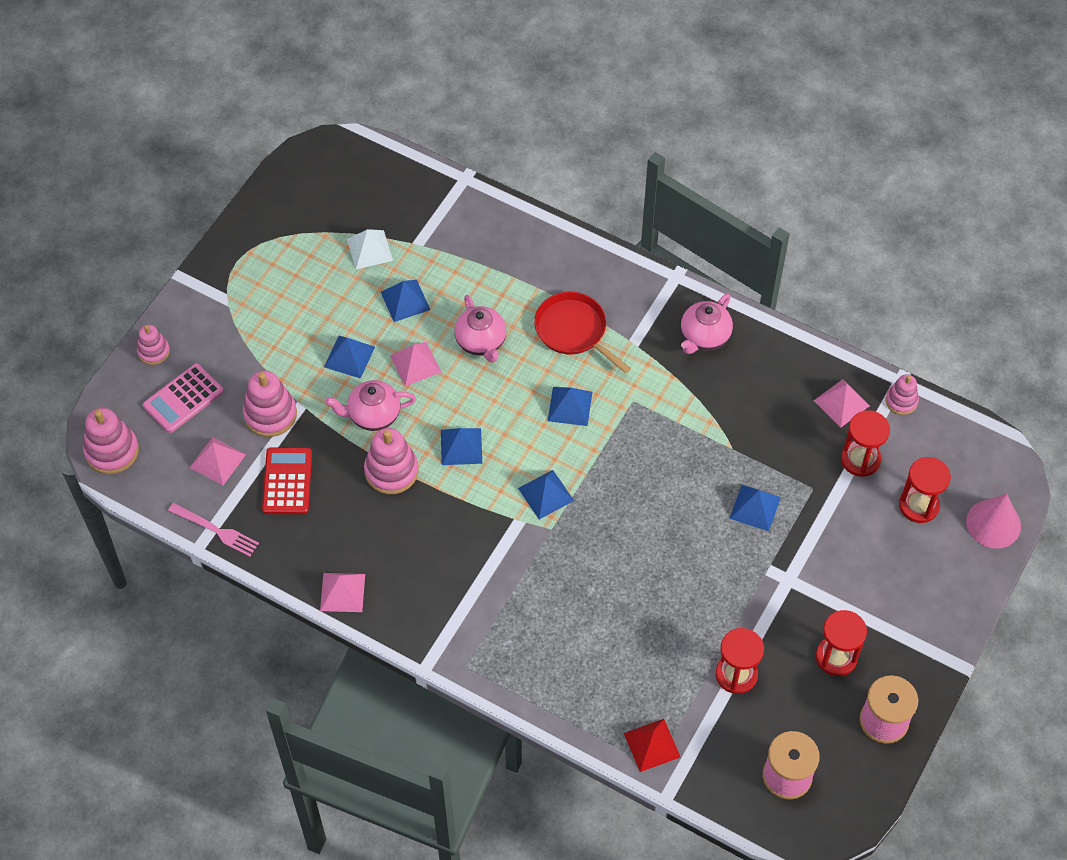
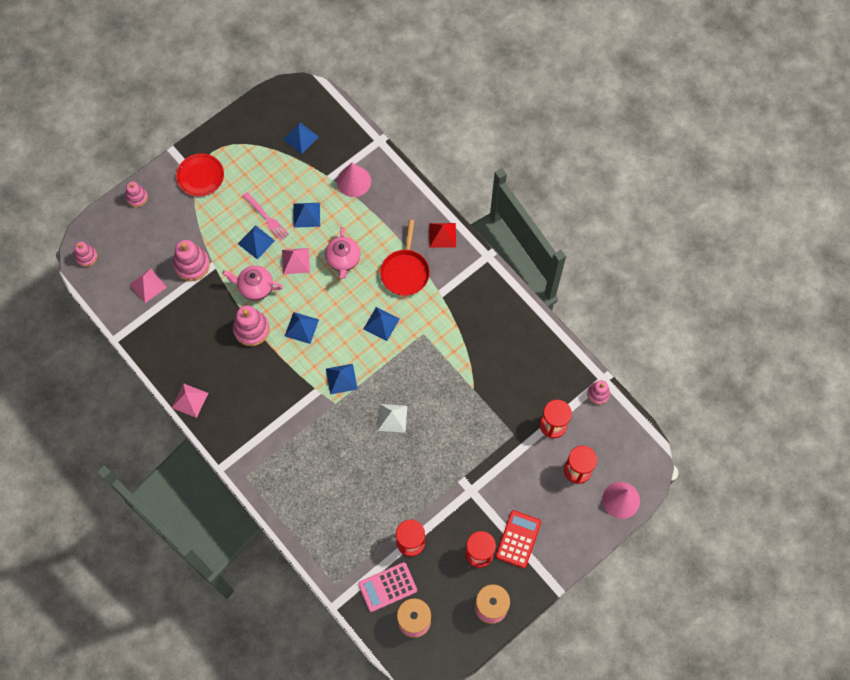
camera: 20 degrees right, 10 degrees up
pink stacking toy [83,408,139,474] -> pink stacking toy [74,242,97,267], size x0.61
pink calculator [143,363,224,433] -> pink calculator moved to [358,562,417,612]
pink fork [168,503,259,557] -> pink fork moved to [243,192,289,241]
red calculator [262,447,312,514] -> red calculator moved to [496,510,541,568]
white pyramid [347,229,393,269] -> white pyramid moved to [377,404,407,433]
red pan [534,292,631,373] -> red pan turned 150 degrees counterclockwise [380,220,430,296]
red pyramid [624,719,680,772] -> red pyramid moved to [429,223,456,248]
pink teapot [681,293,733,354] -> none
blue pyramid [729,485,781,531] -> blue pyramid moved to [283,122,319,154]
pink pyramid [814,379,870,428] -> none
none -> red plate [176,154,224,197]
none -> pink cone [337,163,371,197]

